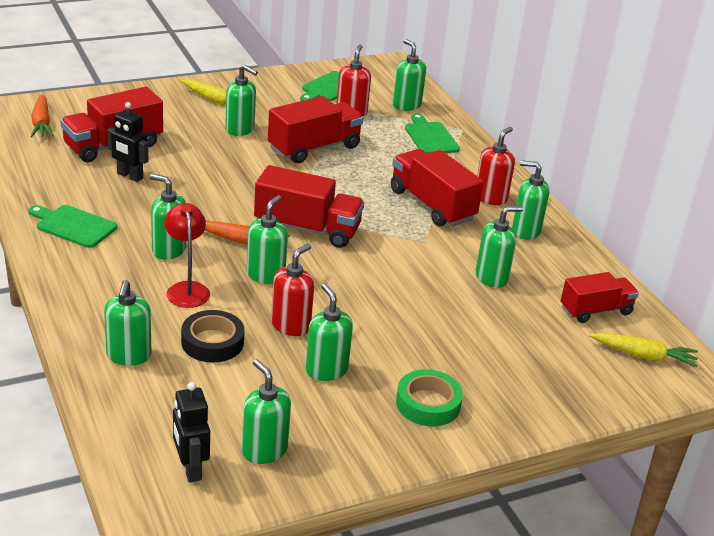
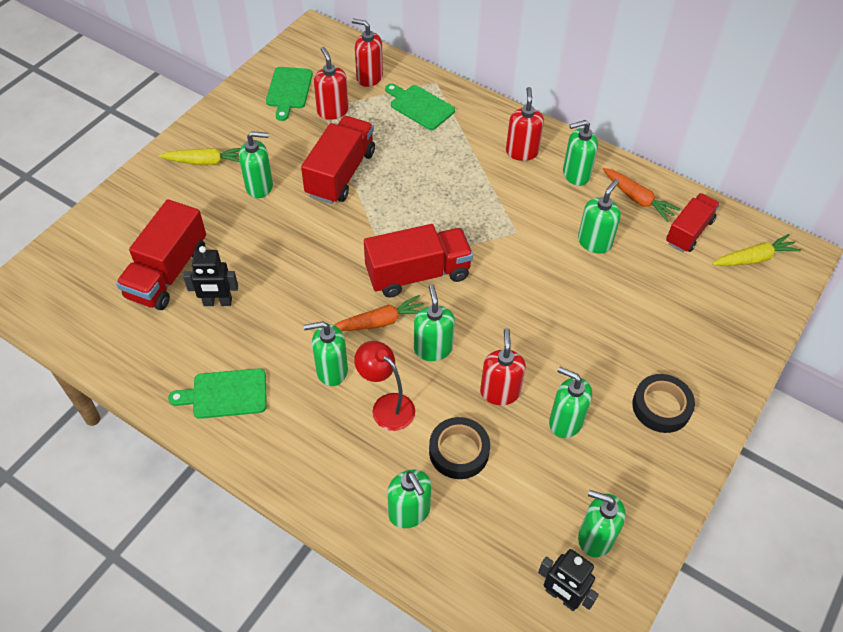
camera: 30 degrees left, 20 degrees up
orange carrot [31,94,54,137] -> orange carrot moved to [603,168,681,222]
red truck [391,149,484,227] -> none
green soap dispenser [393,39,426,111] -> red soap dispenser [352,19,383,87]
green tape [396,369,463,426] -> black tape [632,374,695,433]

